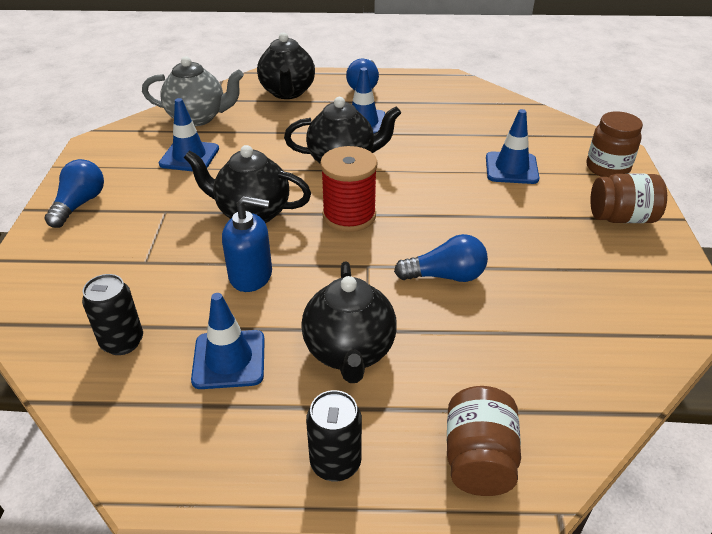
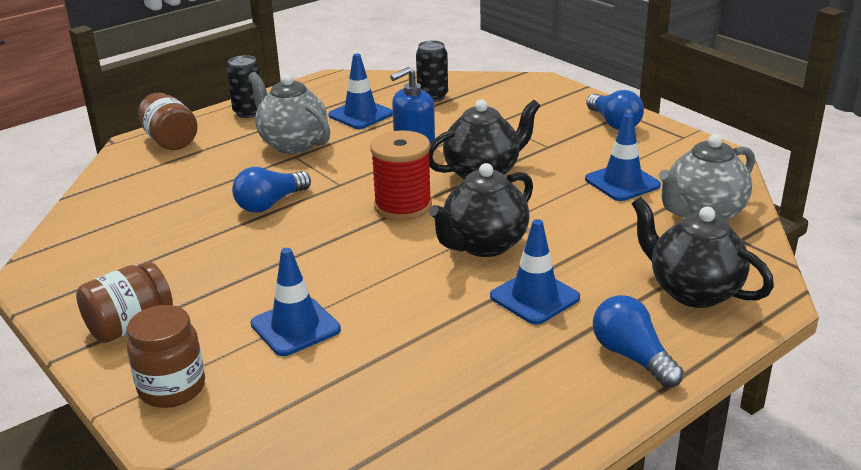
camera: 140 degrees right, 10 degrees down
black teapot [301,262,397,383] -> grey teapot [248,72,330,154]

